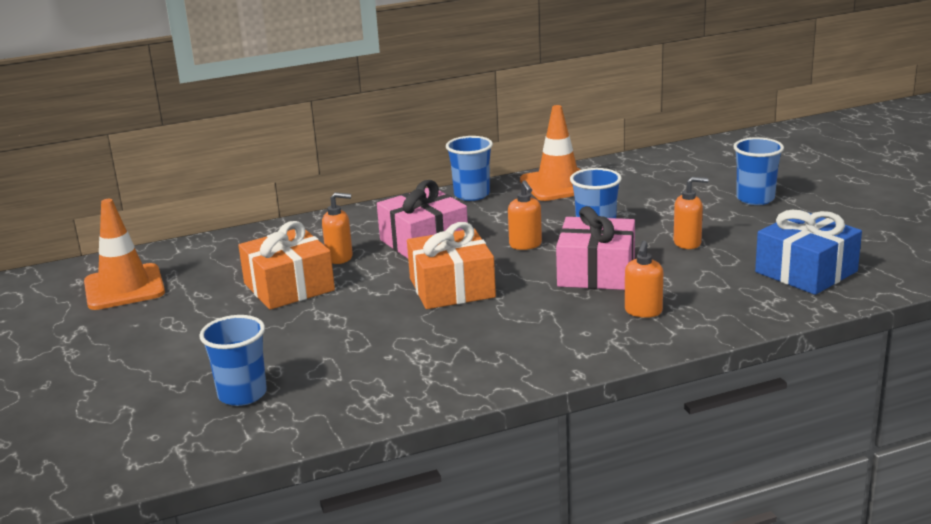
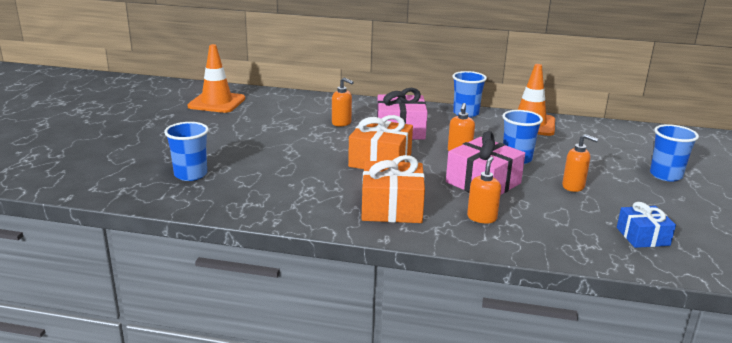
camera: 30 degrees right, 0 degrees up
orange gift [238,221,335,310] -> orange gift moved to [362,155,425,223]
orange soap dispenser [625,241,663,318] -> orange soap dispenser turned 150 degrees clockwise [467,156,501,223]
blue gift [755,210,862,295] -> blue gift [617,202,676,248], size x0.61

